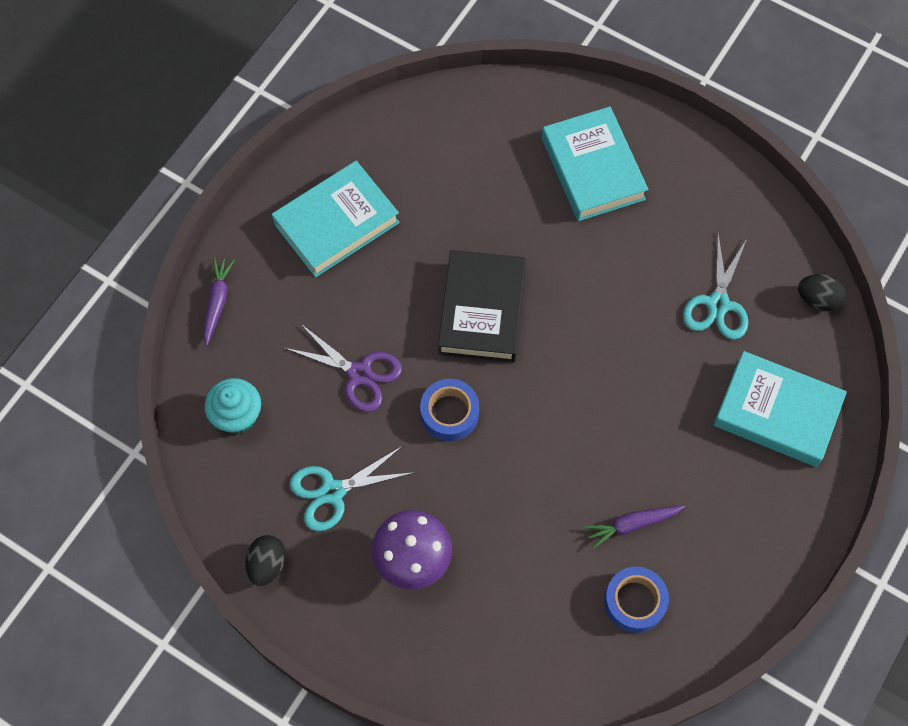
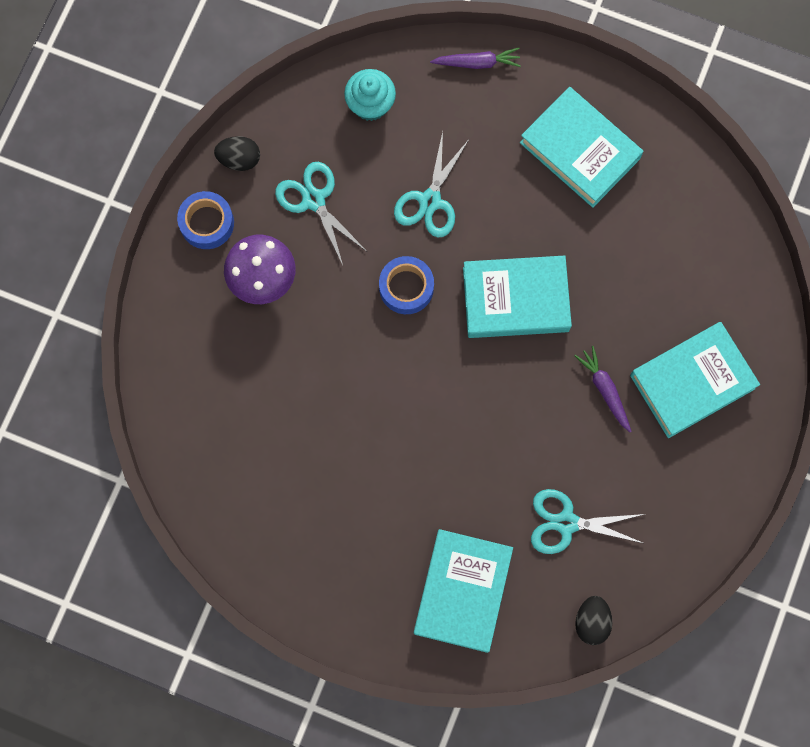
camera: 80 degrees right, 10 degrees up
purple scissors [285,323,402,412] -> turquoise scissors [394,132,469,238]
black book [438,250,526,362] -> turquoise book [463,256,572,338]
purple carrot [585,505,685,549] -> purple carrot moved to [575,346,632,432]
blue tape [604,567,669,633] -> blue tape moved to [177,191,234,249]

